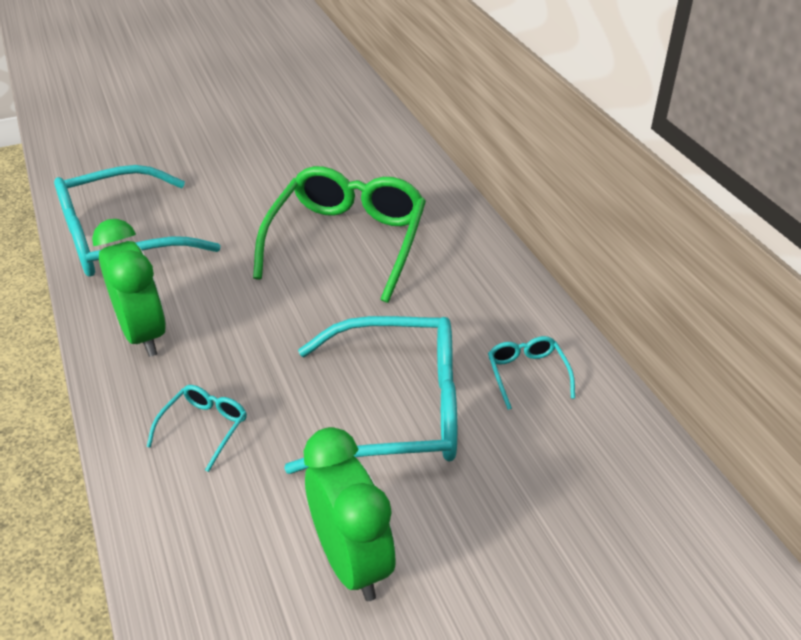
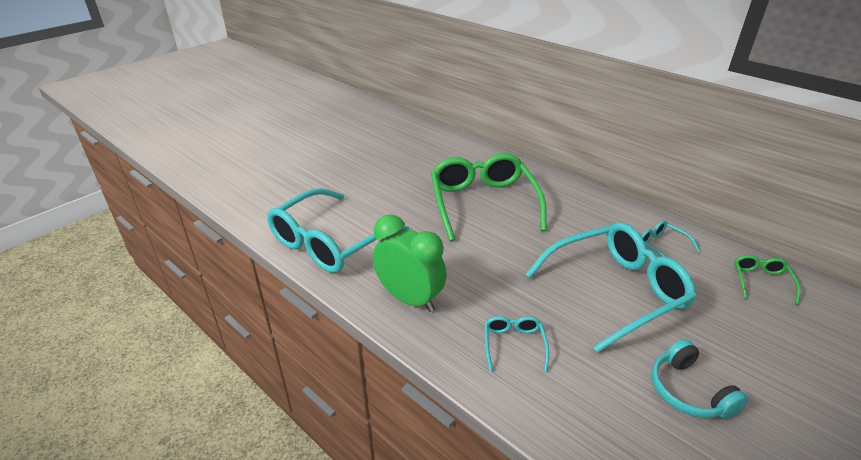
camera: 25 degrees left, 5 degrees down
green clock [304,427,396,601] -> turquoise headphones [651,339,748,419]
none -> green glasses [734,255,801,305]

